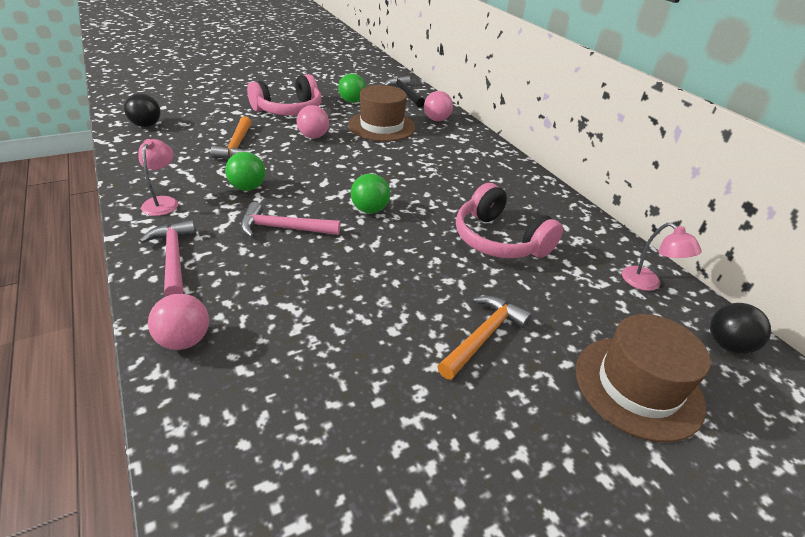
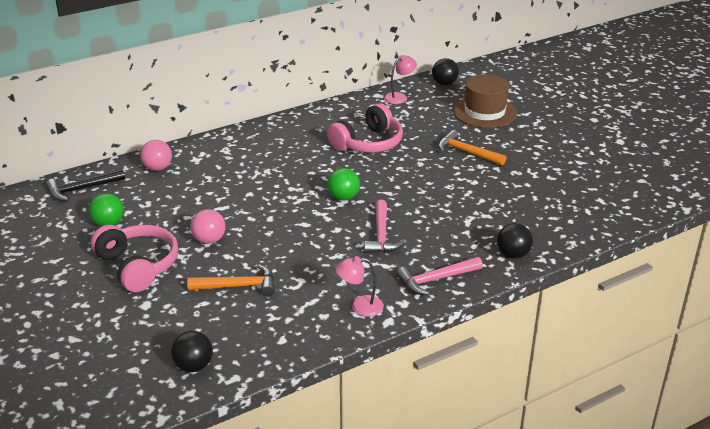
camera: 90 degrees left, 5 degrees down
pink ball [148,294,209,350] -> black ball [497,223,533,259]
green ball [225,152,265,191] -> none
brown hat [348,85,416,142] -> none

